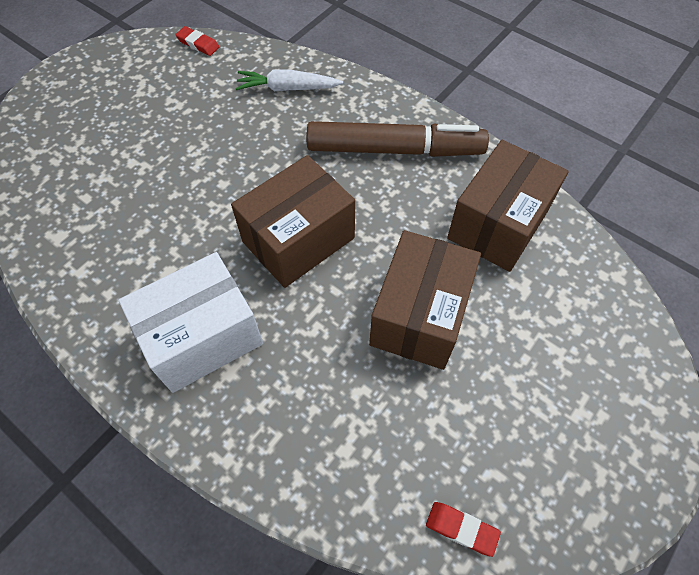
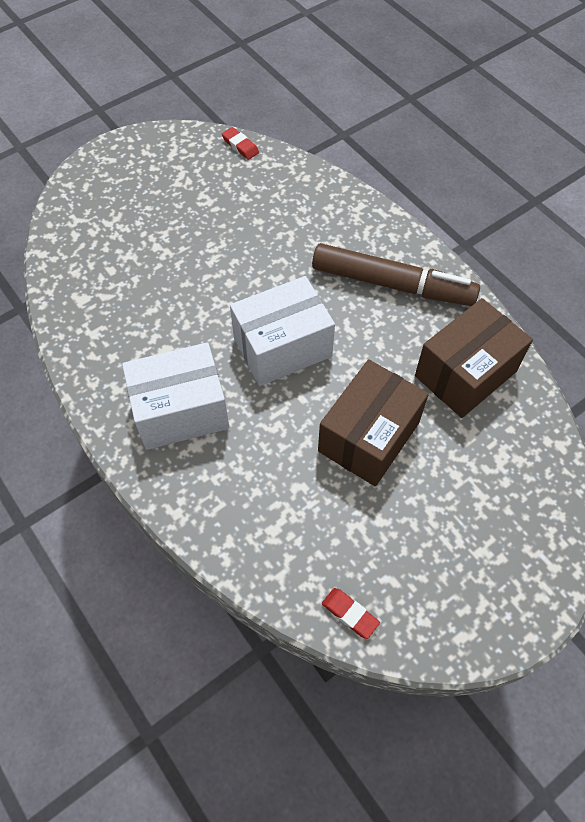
camera: 15 degrees right, 0 degrees up
brown box [231,155,355,288] -> white box [230,276,335,386]
white carrot [235,69,343,91] -> none

